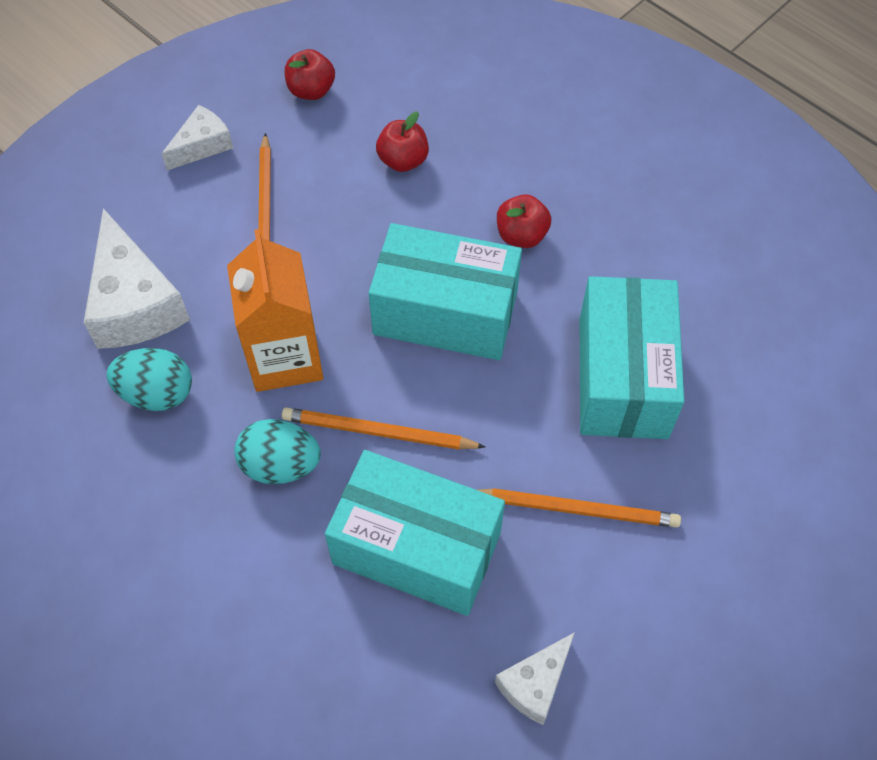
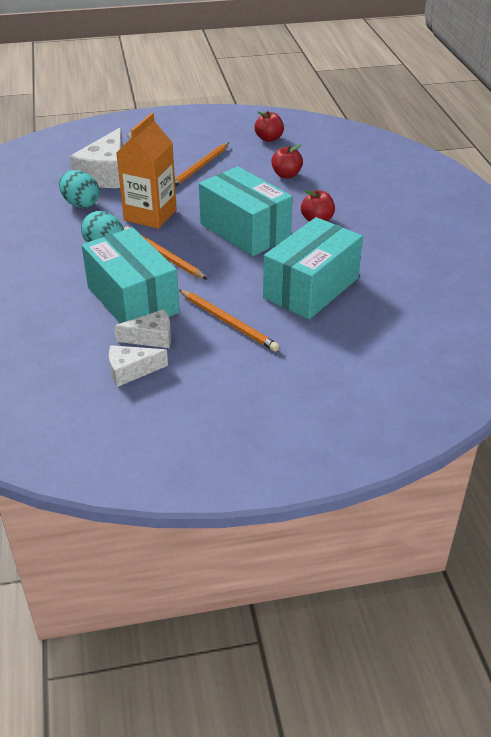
camera: 35 degrees right, 20 degrees down
white cheese [162,105,233,170] -> white cheese moved to [114,309,171,348]

